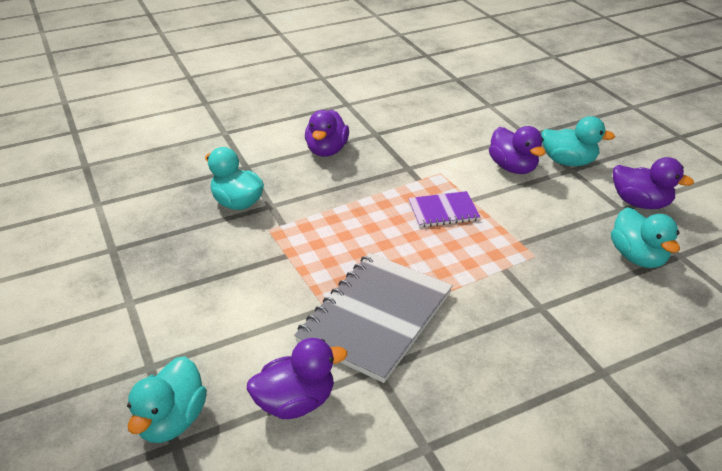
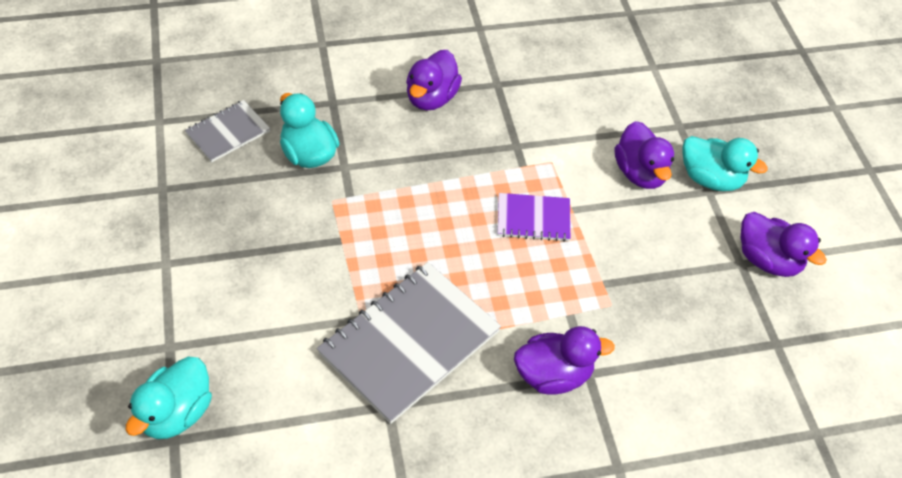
camera: 10 degrees right, 15 degrees up
purple duck [247,338,347,419] -> purple duck moved to [514,326,615,395]
turquoise duck [611,207,680,268] -> none
none -> grey notebook [185,100,270,162]

